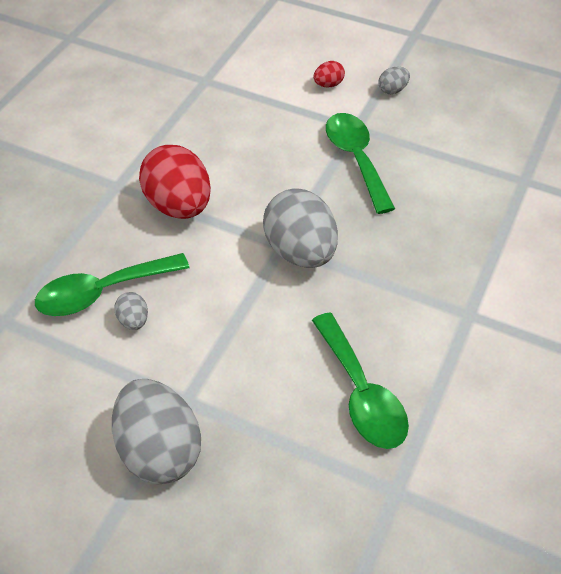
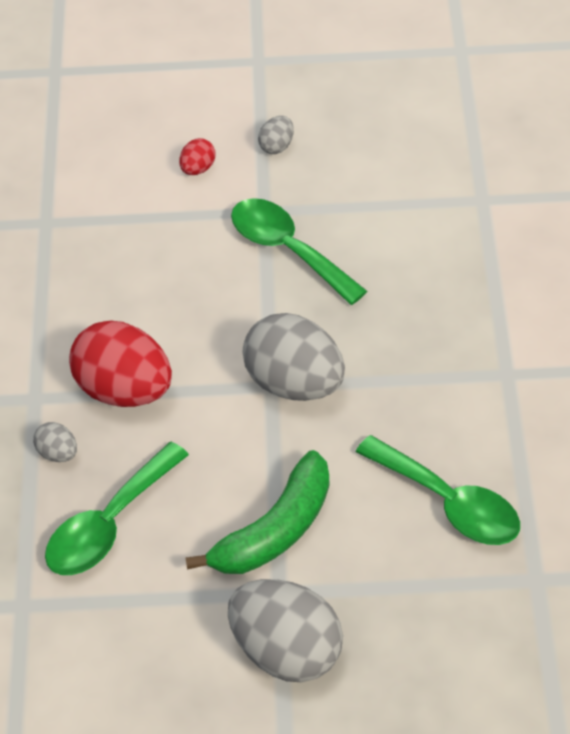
camera: 25 degrees left, 0 degrees up
grey egg [114,292,148,330] -> grey egg moved to [33,422,77,462]
none -> green banana [185,450,329,574]

